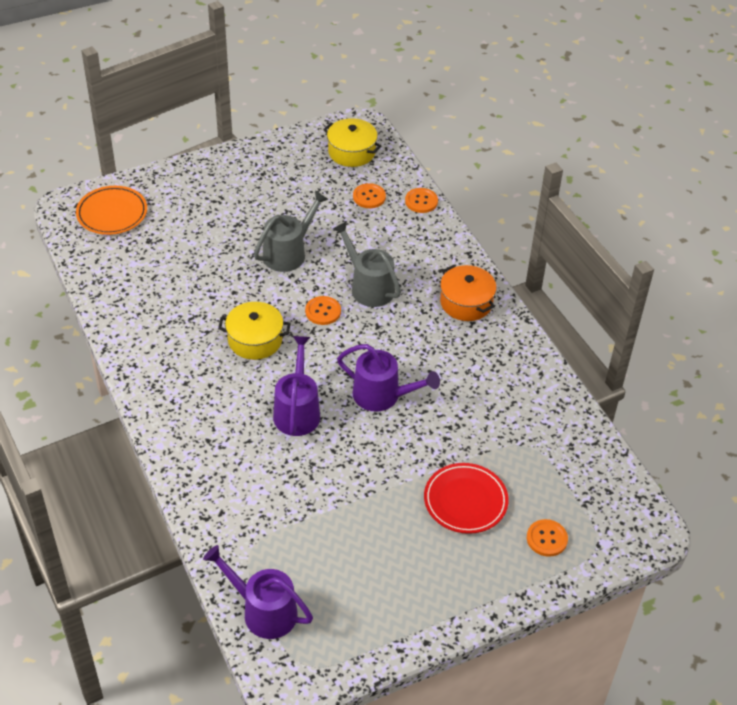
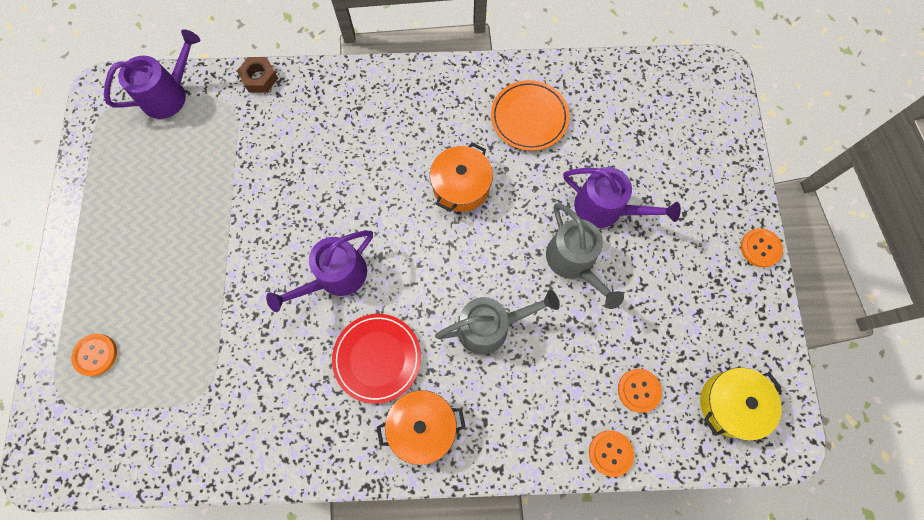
camera: 115 degrees right, 25 degrees up
orange plate [76,186,147,235] -> orange plate moved to [491,80,570,151]
yellow pot [218,302,291,360] -> orange pot [430,143,493,212]
purple watering can [273,336,320,436] -> purple watering can moved to [563,167,681,228]
orange button [305,296,341,325] -> orange button moved to [741,228,783,267]
red plate [424,463,509,534] -> red plate moved to [332,314,421,404]
none -> brown nut [237,57,278,92]

